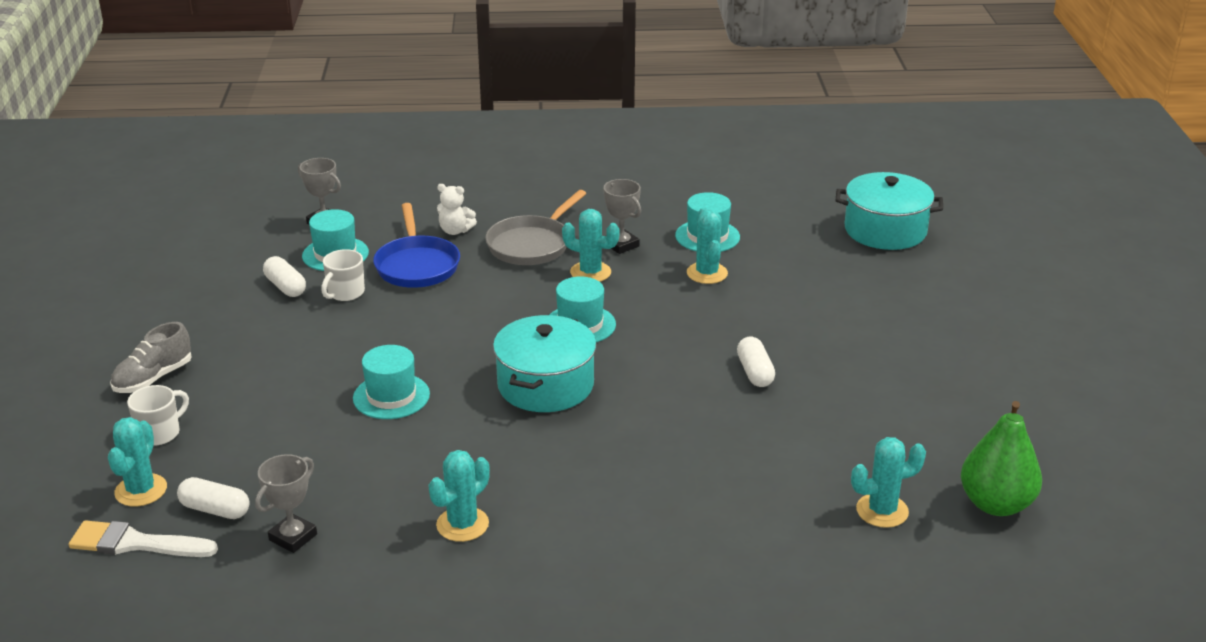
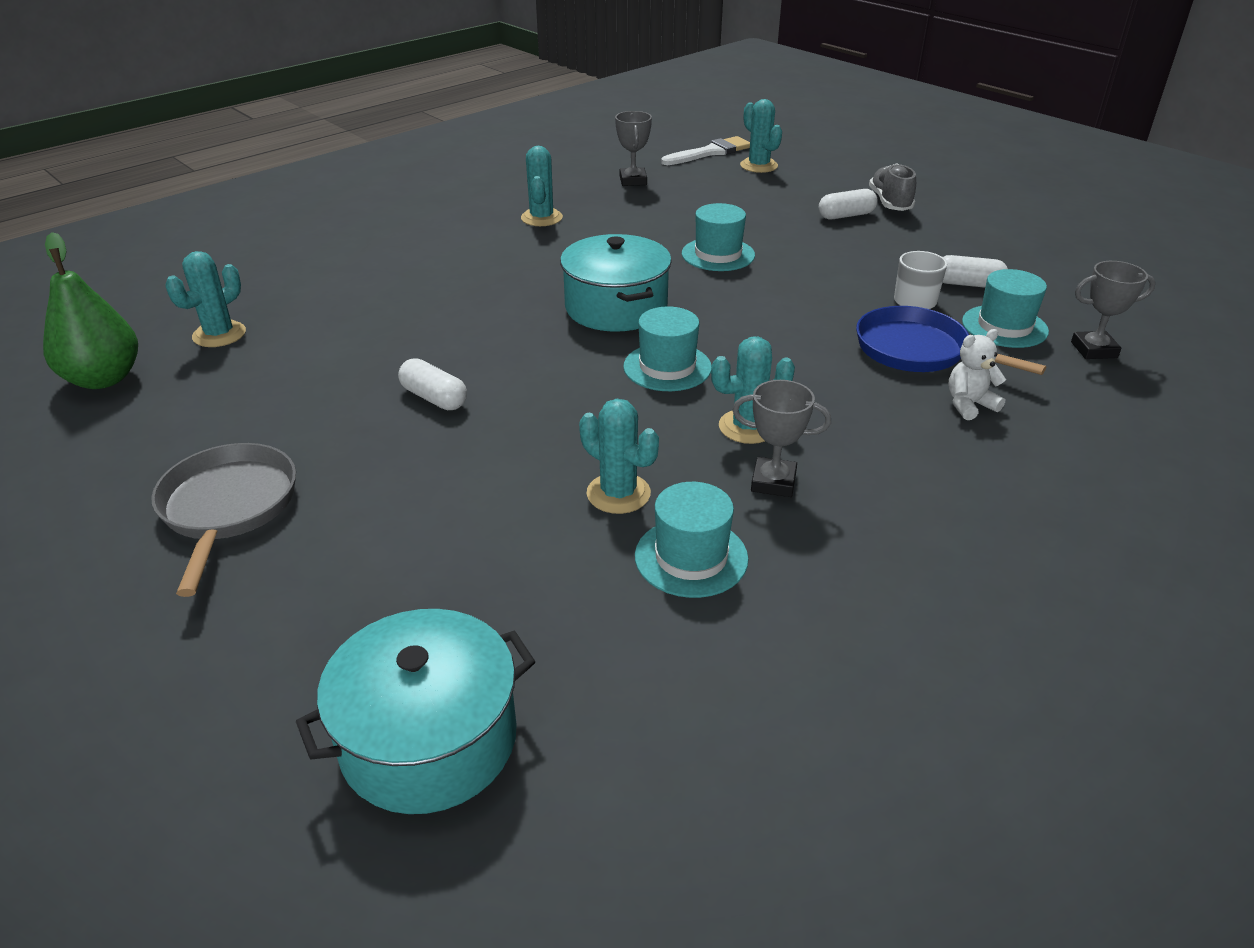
camera: 140 degrees right, 5 degrees up
white mug [127,385,189,446] -> none
white capsule [177,477,250,519] -> white capsule moved to [819,189,878,220]
grey pan [485,190,587,265] -> grey pan moved to [152,443,296,597]

